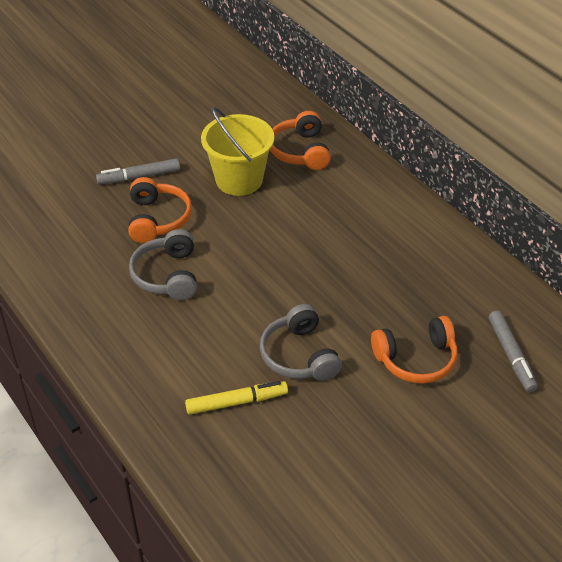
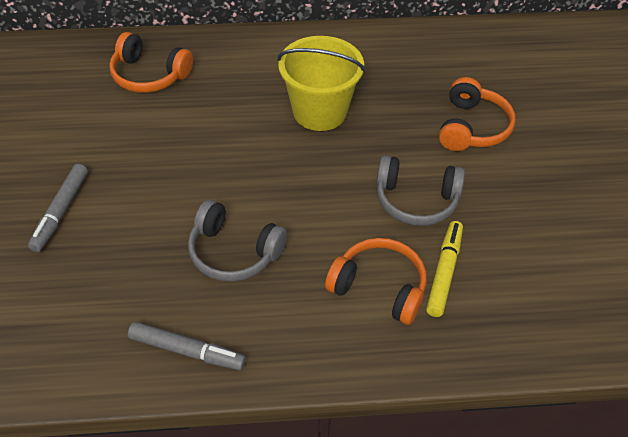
camera: 60 degrees left, 5 degrees up
orange headphones [128,177,192,243] -> orange headphones moved to [325,238,427,325]
yellow bucket [201,107,274,196] -> yellow bucket moved to [277,36,366,131]
grey marker [488,311,538,392] -> grey marker moved to [128,322,246,370]

